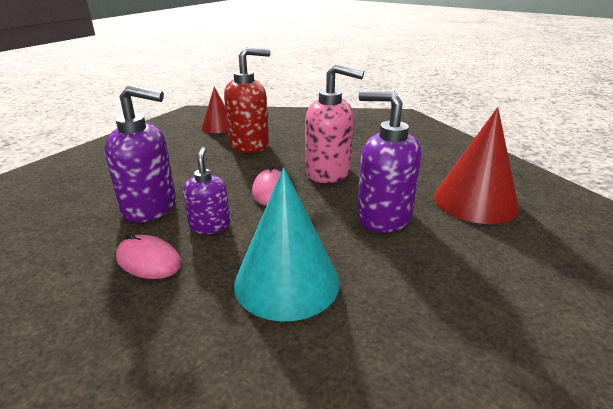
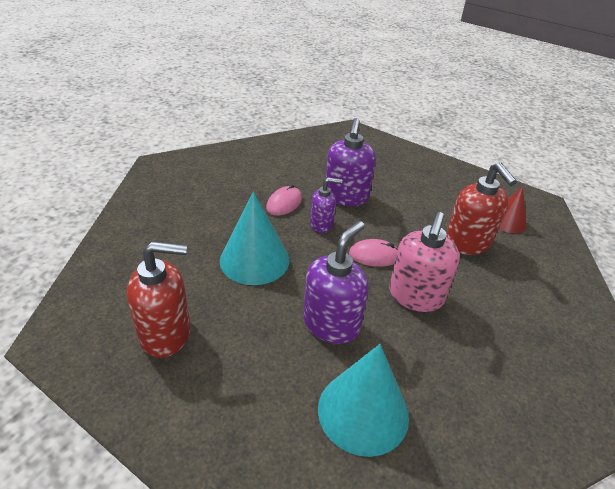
camera: 90 degrees right, 10 degrees up
red cone [434,107,519,224] -> turquoise cone [318,344,409,457]
none -> red soap dispenser [127,241,191,358]

